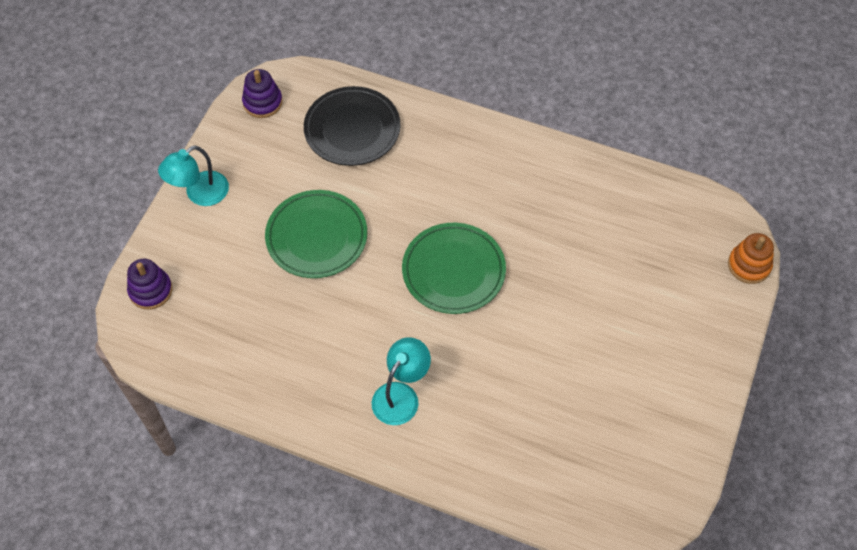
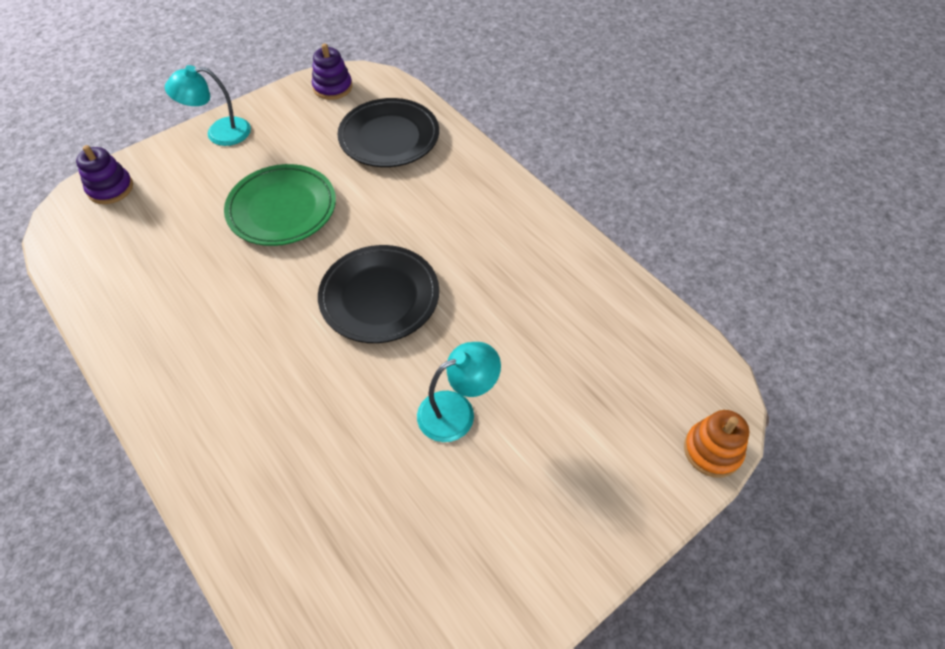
camera: 30 degrees right, 5 degrees down
turquoise lamp [372,337,431,425] -> turquoise lamp moved to [417,342,501,442]
green plate [402,223,506,314] -> black plate [318,245,439,343]

